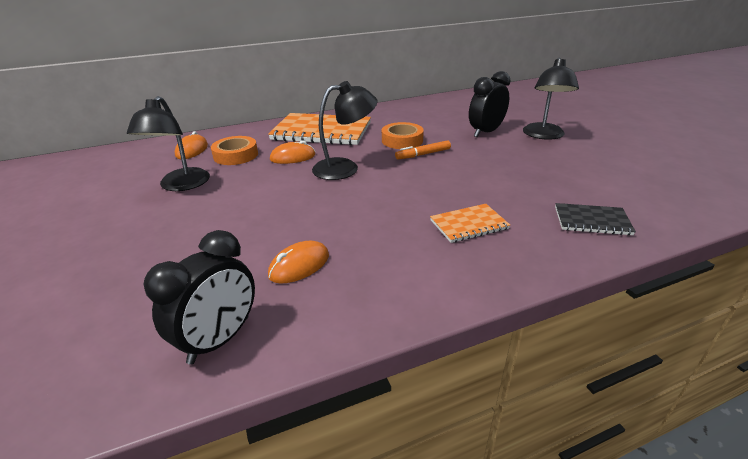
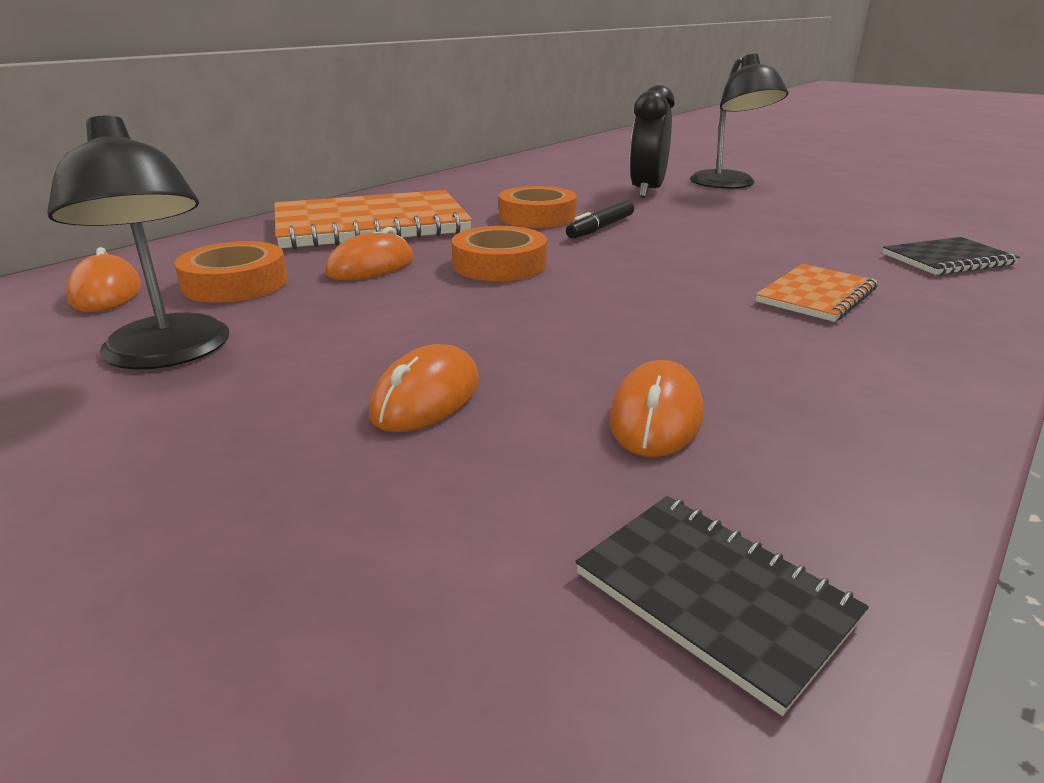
camera: 30 degrees left, 5 degrees down
black clock [144,230,255,365] -> black notebook [575,496,869,716]
black lamp [312,81,378,180] -> orange tape [452,226,547,281]
orange marker [395,140,451,160] -> black marker [566,200,634,239]
none -> orange mouse [369,344,479,432]

